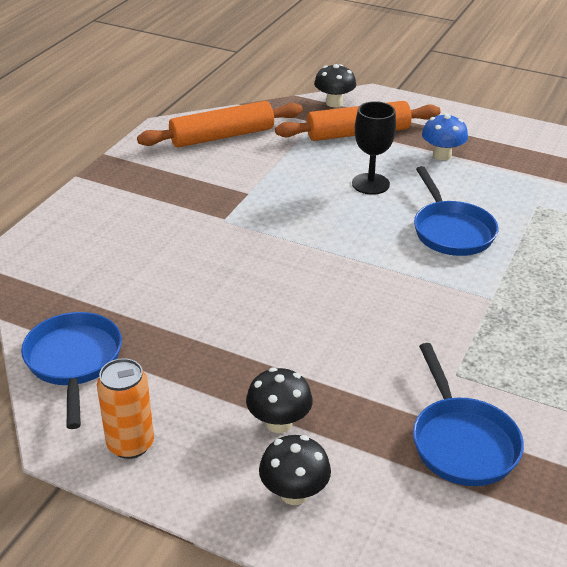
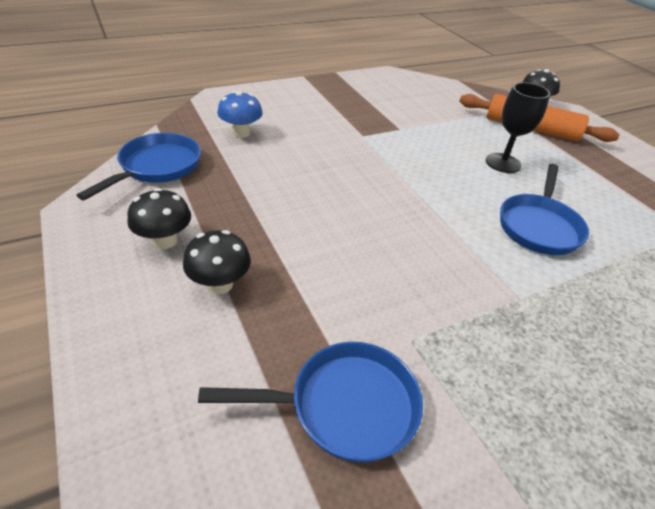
camera: 35 degrees right, 5 degrees up
orange can [97,358,154,459] -> none
orange rolling pin [137,101,303,148] -> none
black mushroom [259,435,331,505] -> black mushroom moved to [128,188,191,249]
blue pan [413,343,524,486] -> blue pan turned 120 degrees counterclockwise [198,342,423,463]
blue mushroom [422,113,468,160] -> blue mushroom moved to [217,91,263,138]

